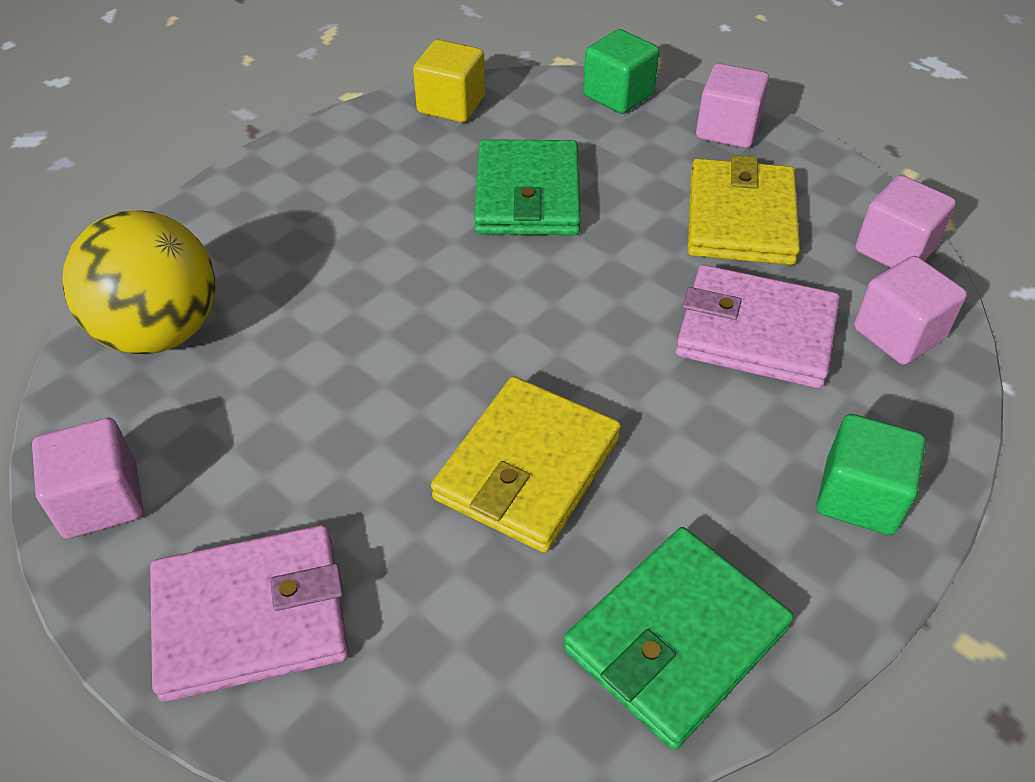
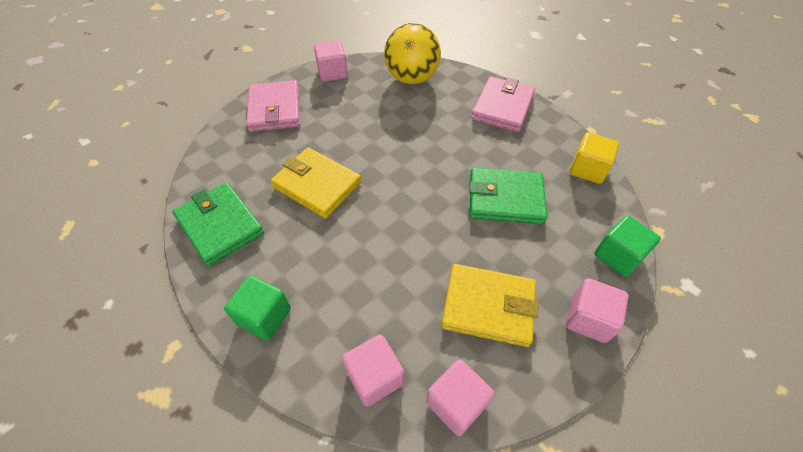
camera: 95 degrees right, 5 degrees up
pink wallet [676,265,840,388] -> pink wallet moved to [471,76,535,132]

